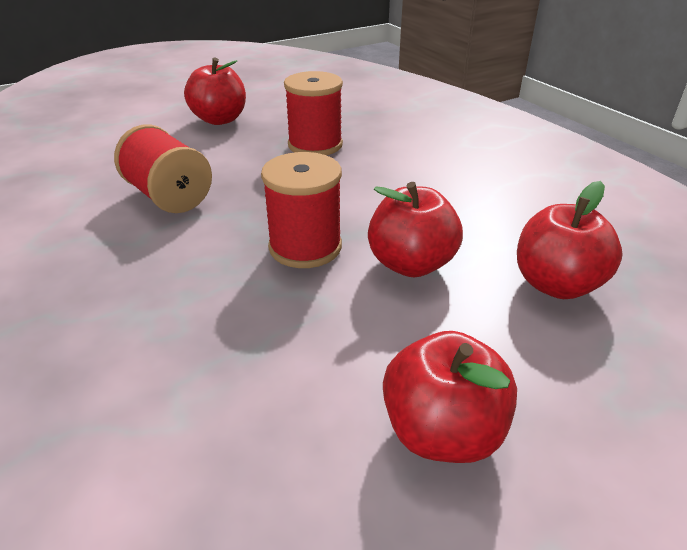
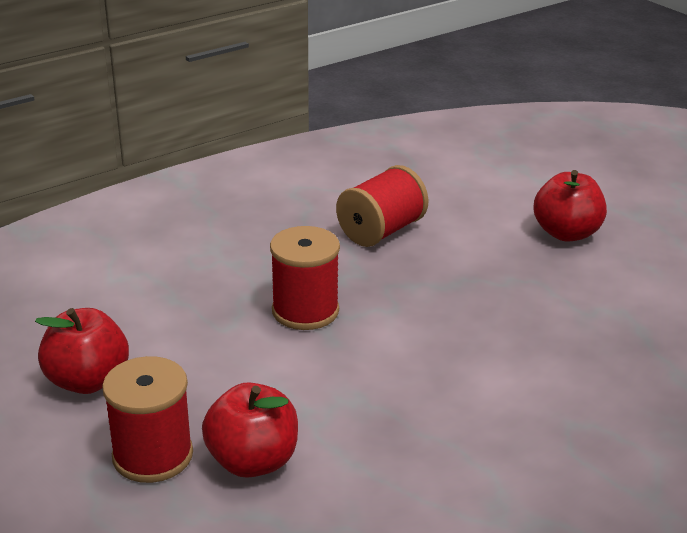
camera: 85 degrees right, 5 degrees down
red spool [284,71,343,155] -> red spool moved to [102,356,193,483]
red apple [368,182,463,277] -> none

